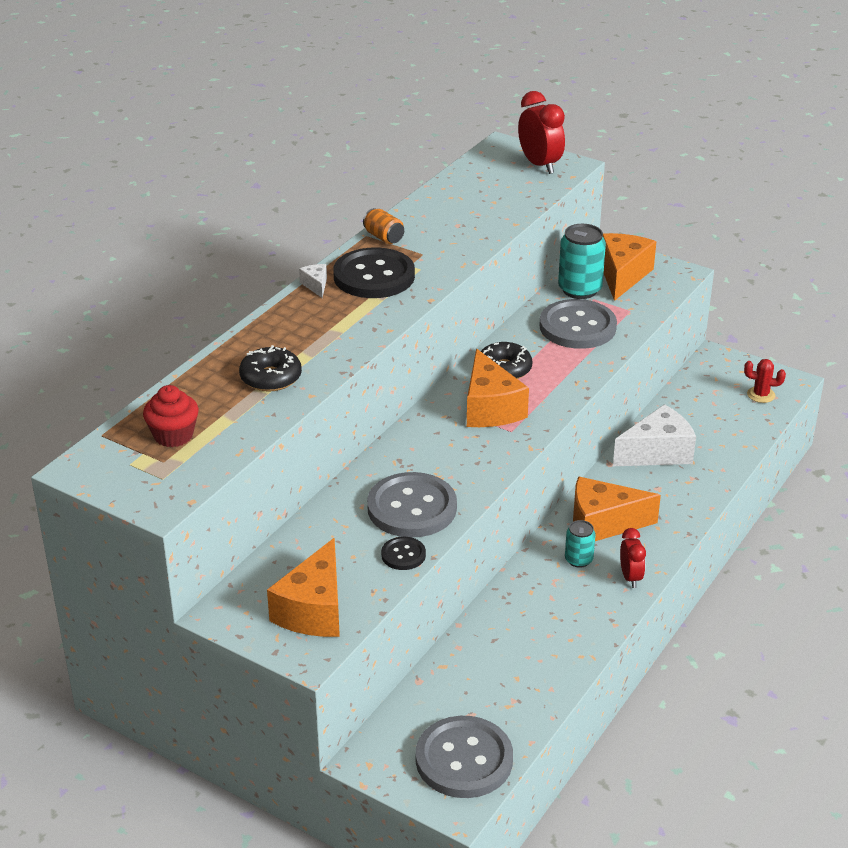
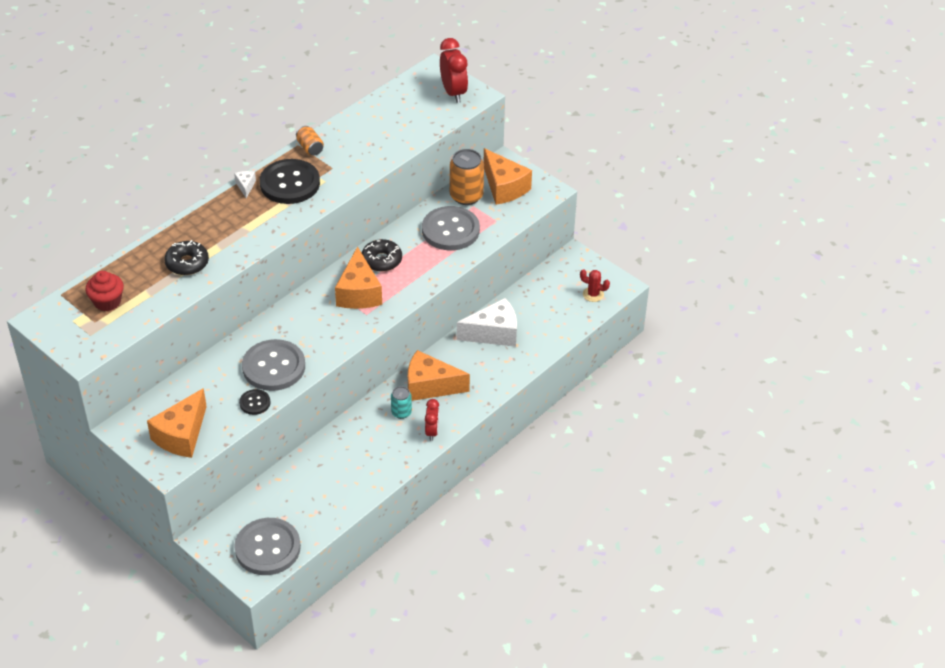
camera: 10 degrees right, 10 degrees up
turquoise can [558,224,606,299] -> orange can [450,149,484,205]
orange cheese [603,233,656,301] -> orange cheese turned 120 degrees clockwise [484,148,532,205]

